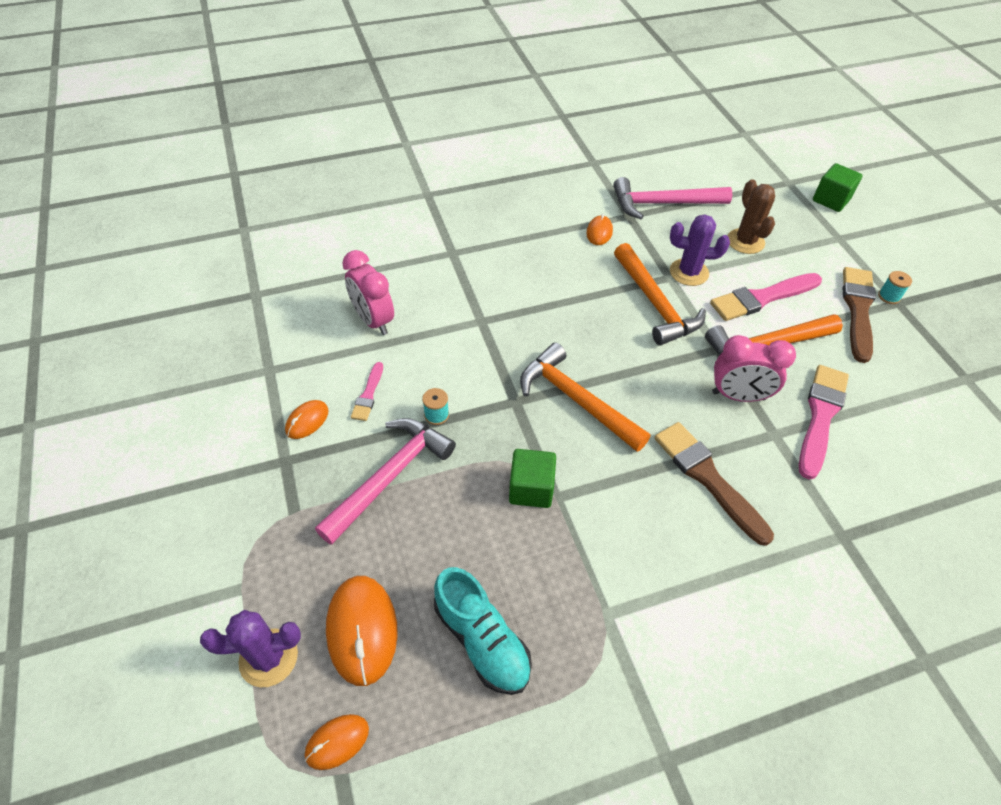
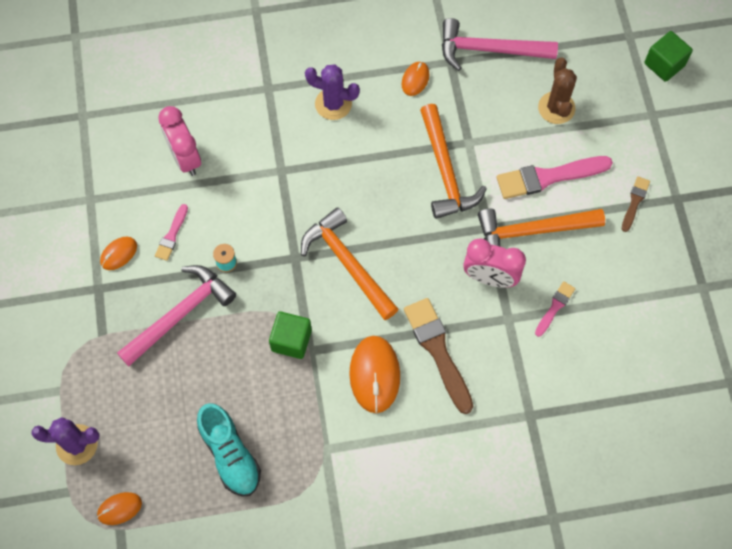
camera: 10 degrees right, 15 degrees up
orange mouse [326,576,397,686] -> orange mouse moved to [349,336,400,413]
purple cactus [670,215,730,286] -> purple cactus moved to [305,64,360,120]
pink brush [799,365,849,480] -> pink brush [535,281,575,337], size x0.52
brown brush [843,267,876,363] -> brown brush [622,176,650,232], size x0.52
turquoise spool [878,271,912,304] -> none

